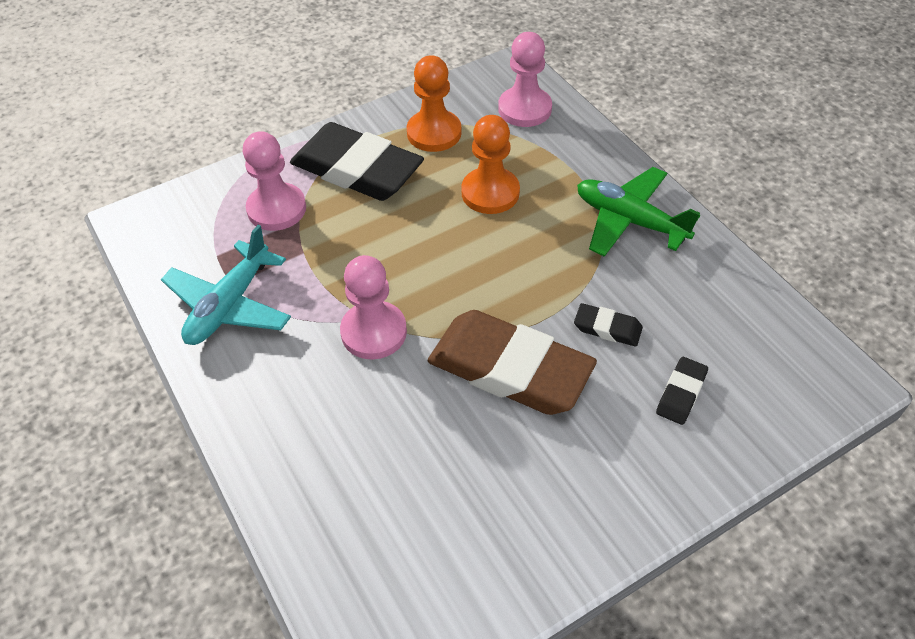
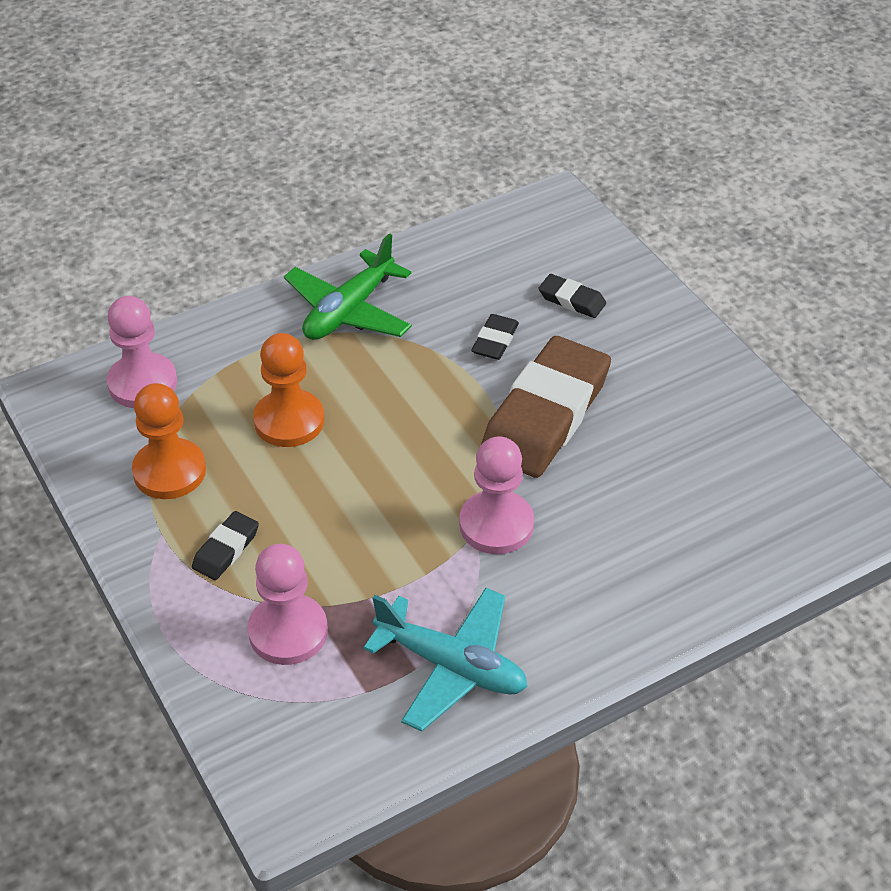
camera: 90 degrees left, 5 degrees down
black eraser [290,122,424,201] -> black eraser [192,511,259,580], size x0.43

